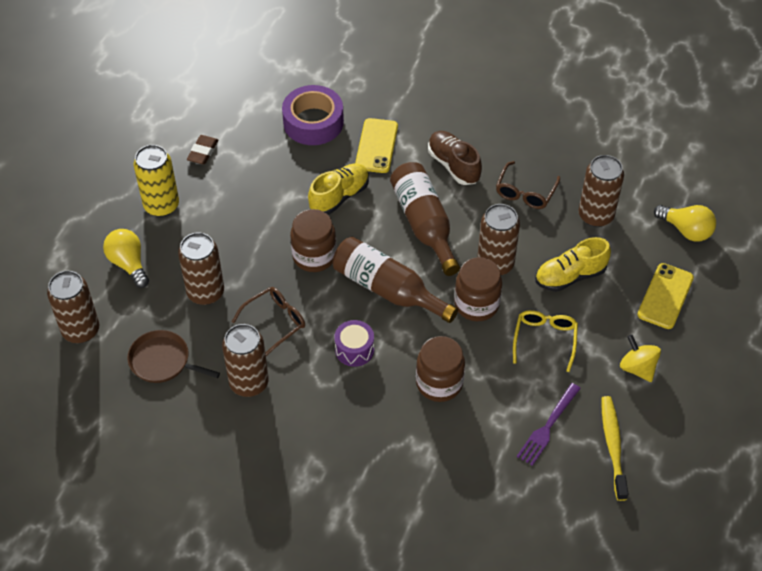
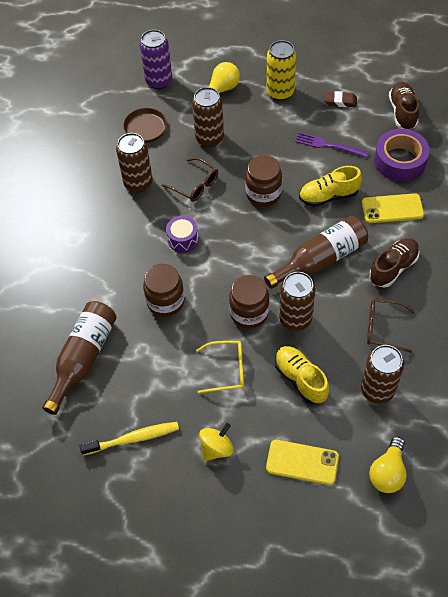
camera: 80 degrees right, 5 degrees up
brown can [47,271,99,343] -> purple can [140,30,172,89]
yellow shoe [308,163,369,215] -> yellow shoe turned 135 degrees clockwise [299,166,362,207]
brown bottle [333,237,458,323] -> brown bottle moved to [42,301,117,415]
purple fork [517,383,581,466] -> purple fork moved to [295,132,369,158]
none -> brown shoe [389,82,419,130]

